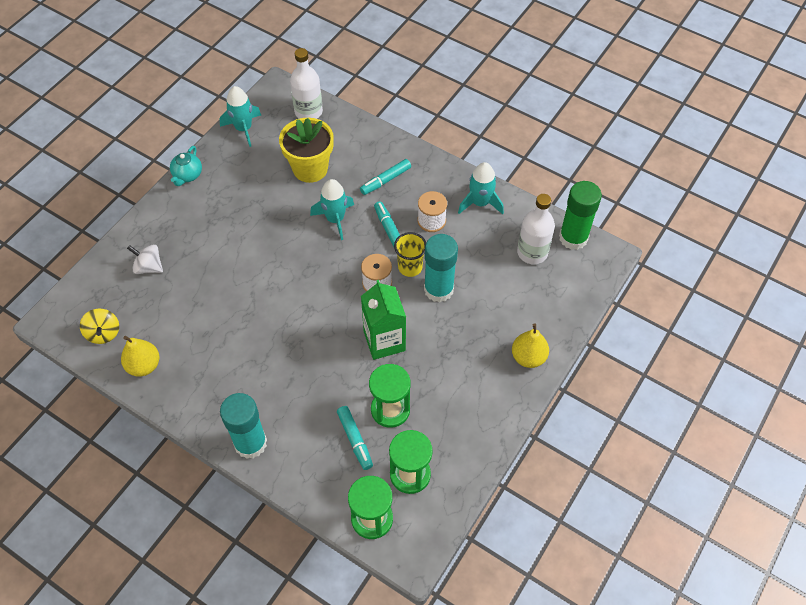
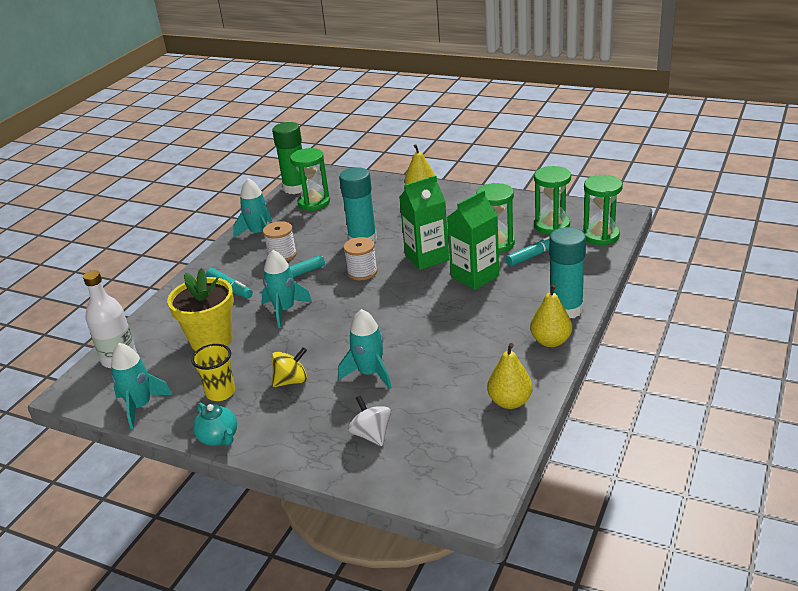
camera: 95 degrees left, 25 degrees down
yellow spinning top [80,309,119,344] -> yellow spinning top moved to [272,347,307,387]
white spinning top [127,244,163,274] -> white spinning top turned 135 degrees clockwise [348,395,391,446]
turquoise teapot [170,146,202,186] -> turquoise teapot turned 45 degrees clockwise [193,403,237,446]
yellow cup [394,232,426,277] -> yellow cup moved to [191,344,235,401]
white bottle [517,194,555,264] -> green hourglass [290,148,330,211]
none -> turquoise rocket [338,309,392,389]
none -> green carton [447,190,499,290]
none -> yellow pear [530,284,572,347]

